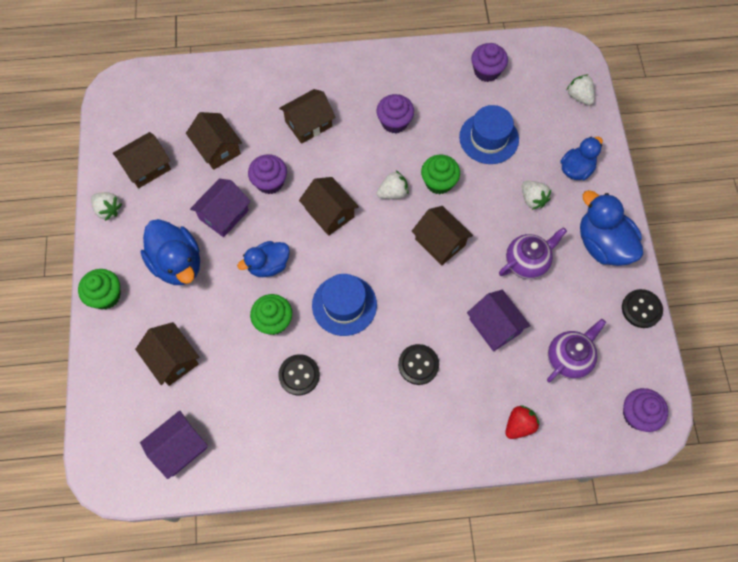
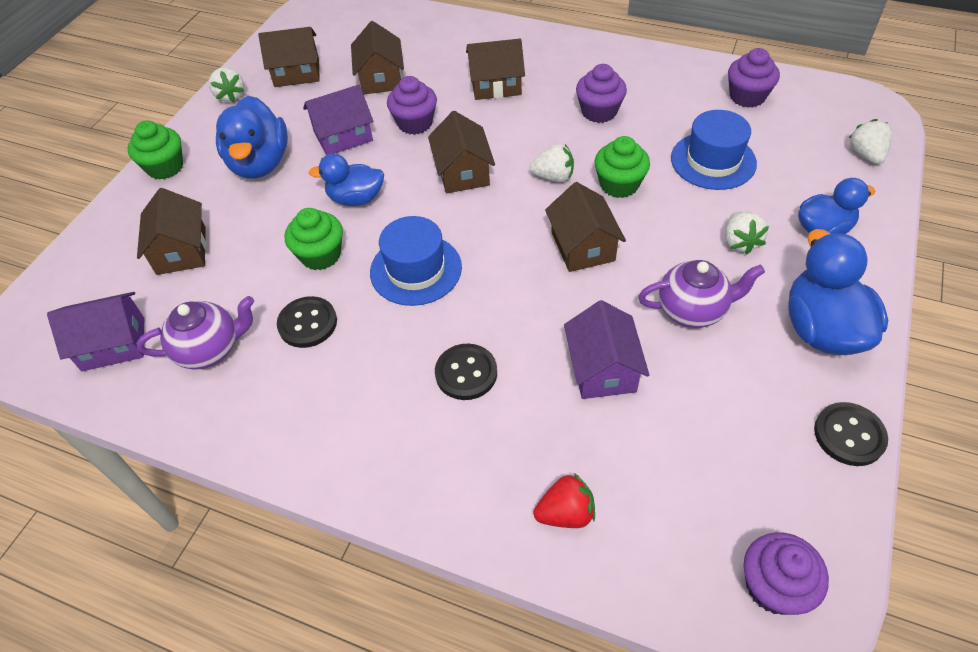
camera: 30 degrees right, 15 degrees down
purple teapot [547,319,606,382] -> purple teapot moved to [137,296,254,369]

